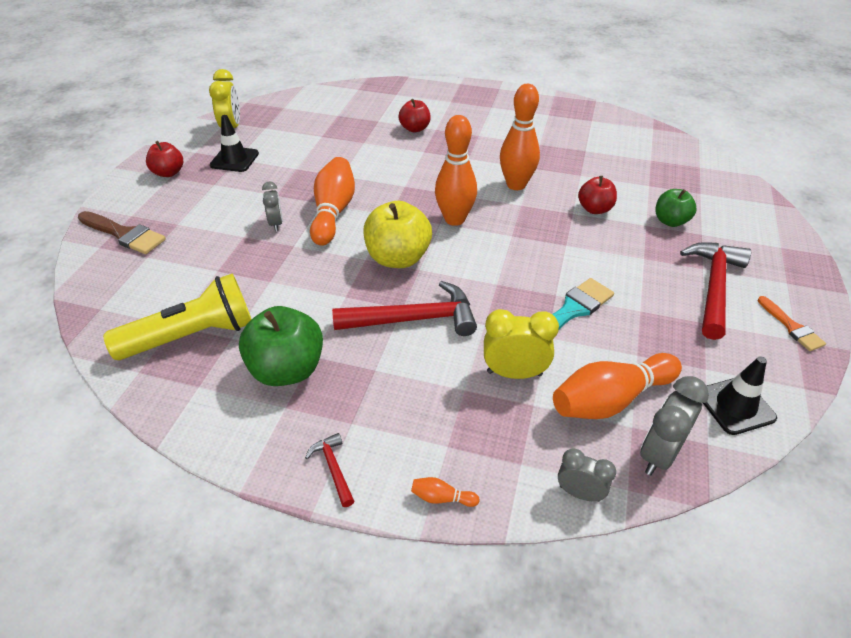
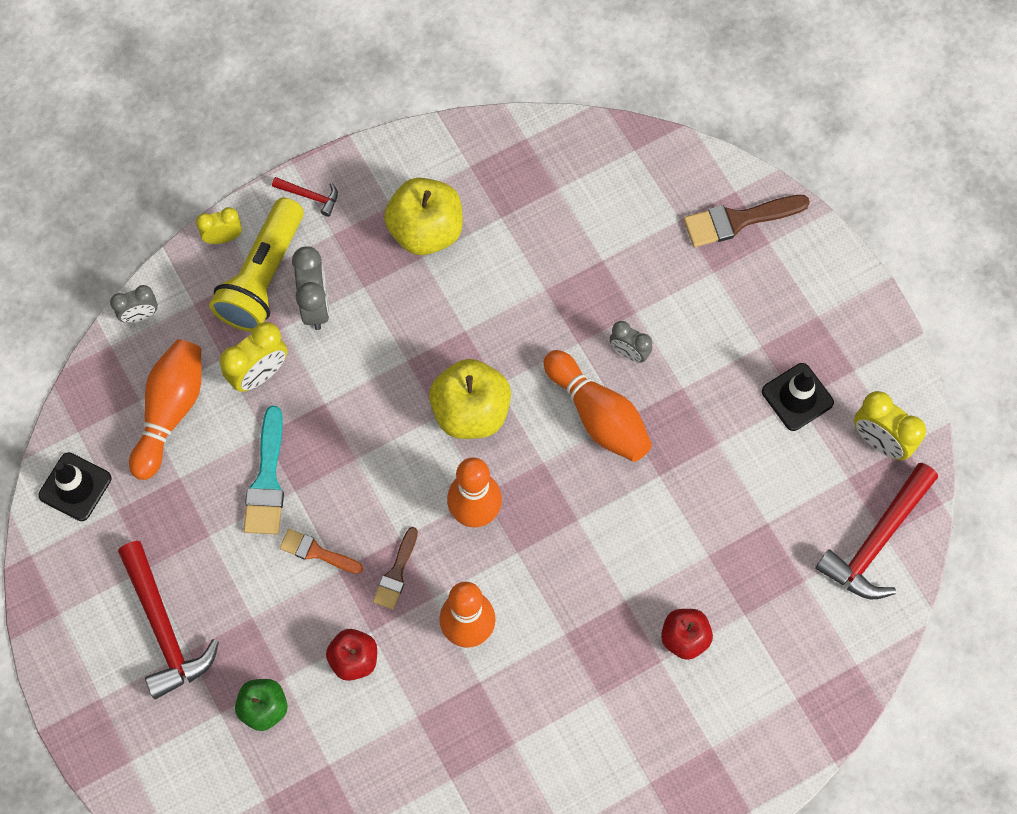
camera: 135 degrees right, 25 degrees up
yellow flashlight [103,273,252,360] -> yellow flashlight moved to [209,198,304,332]
red apple [146,141,183,177] -> none
green apple [239,306,323,386] -> yellow apple [384,178,463,255]
red hammer [332,281,477,336] -> red hammer moved to [815,463,938,599]
orange bowling pin [411,477,479,507] -> yellow clock [196,207,242,244]
grey clock [640,376,709,475] -> grey clock moved to [292,246,330,330]
orange brush [758,296,826,351] -> orange brush moved to [280,529,363,574]
none -> brown brush [373,527,418,610]

